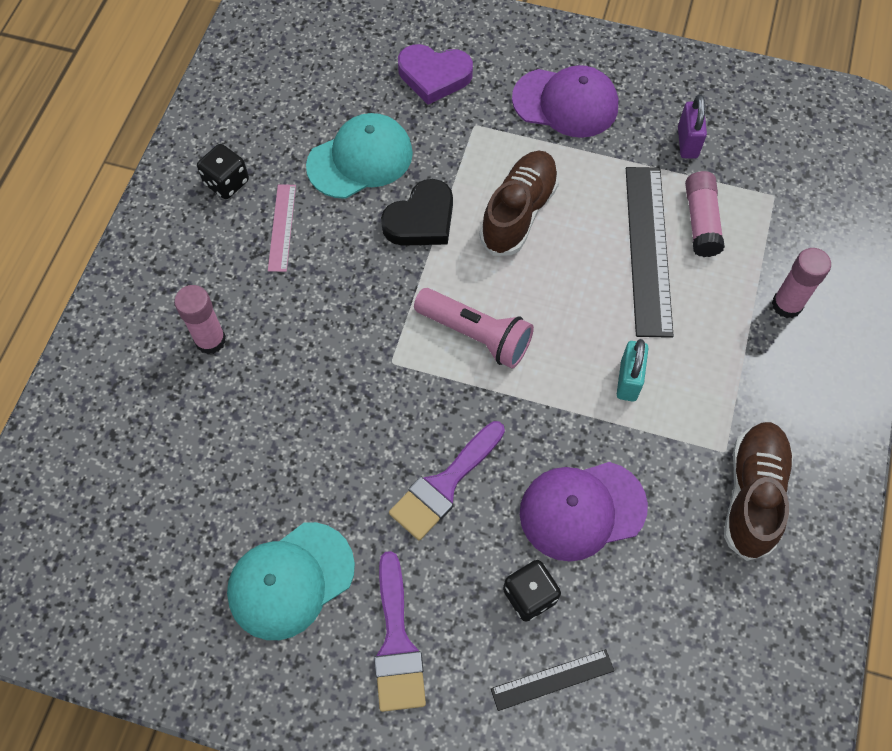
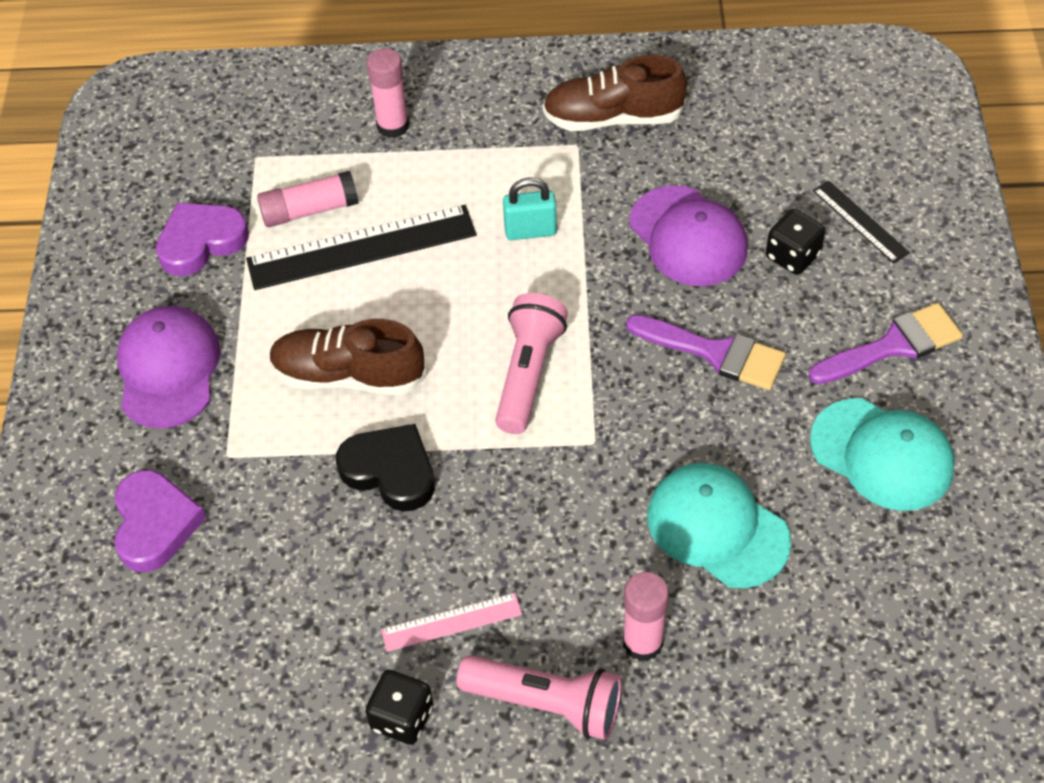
camera: 105 degrees left, 10 degrees down
turquoise cap [306,113,413,199] -> turquoise cap moved to [647,463,791,588]
purple padlock [678,94,707,159] -> purple heart [156,202,249,276]
none -> pink flashlight [457,655,622,740]

